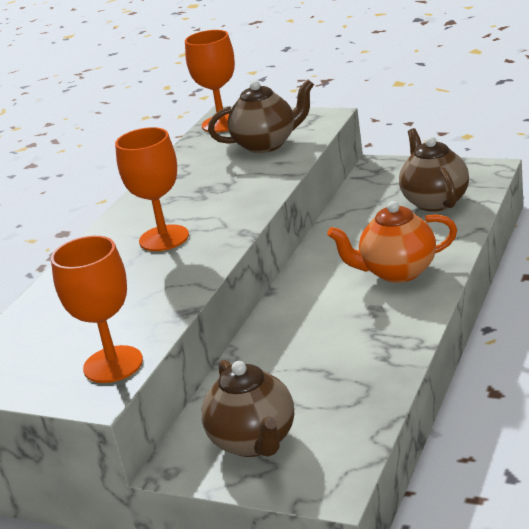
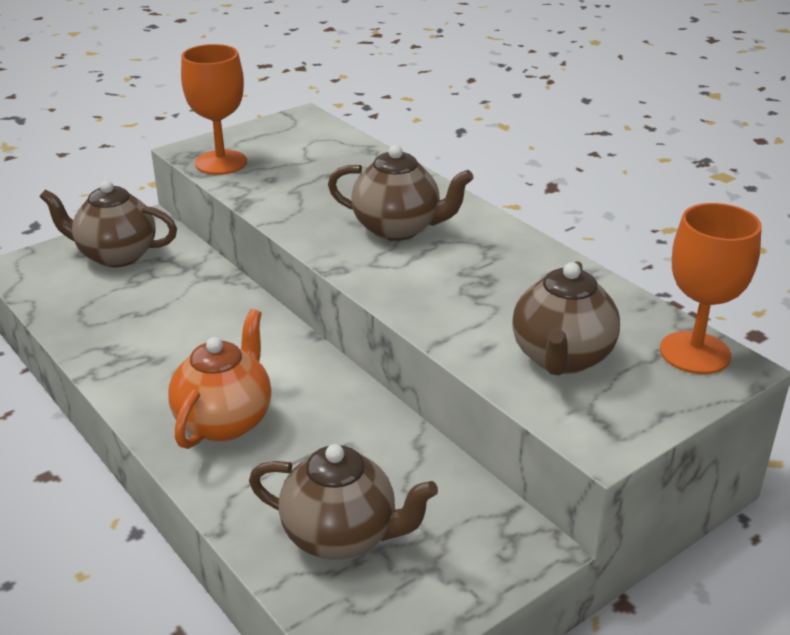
camera: 115 degrees right, 5 degrees up
orange goblet [115,127,189,251] -> brown teapot [328,145,473,241]

